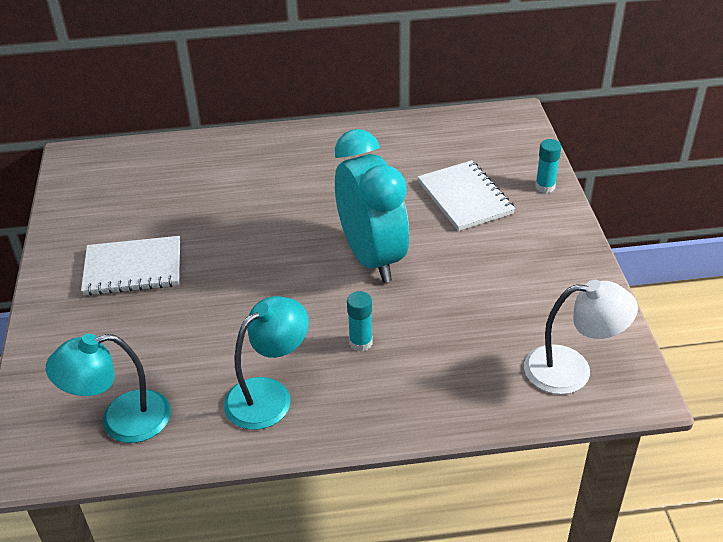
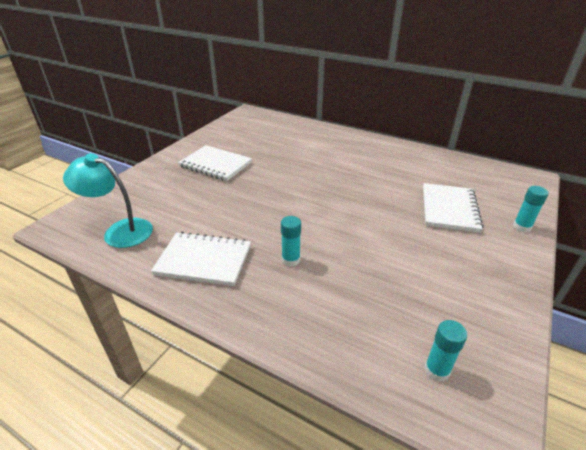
camera: 35 degrees right, 5 degrees down
turquoise lamp [224,296,309,430] -> white notebook [151,232,251,286]
turquoise clock [335,129,409,283] -> none
white lamp [524,280,638,394] -> turquoise glue stick [425,320,467,382]

